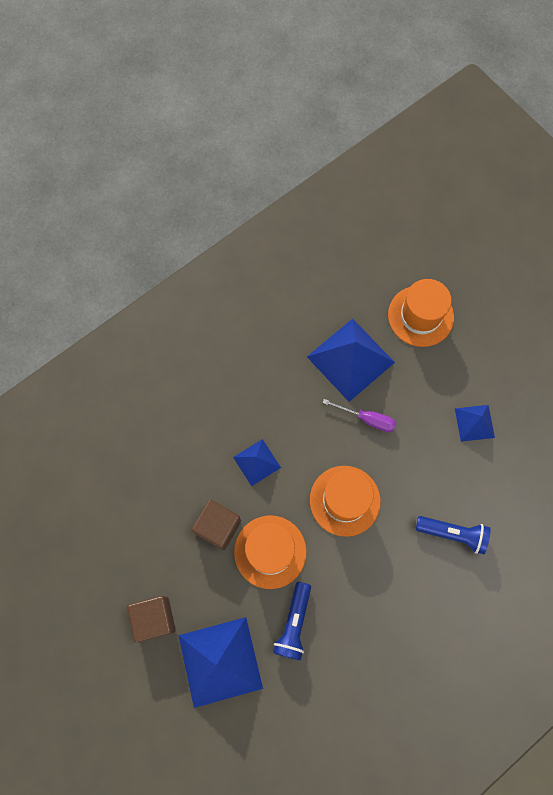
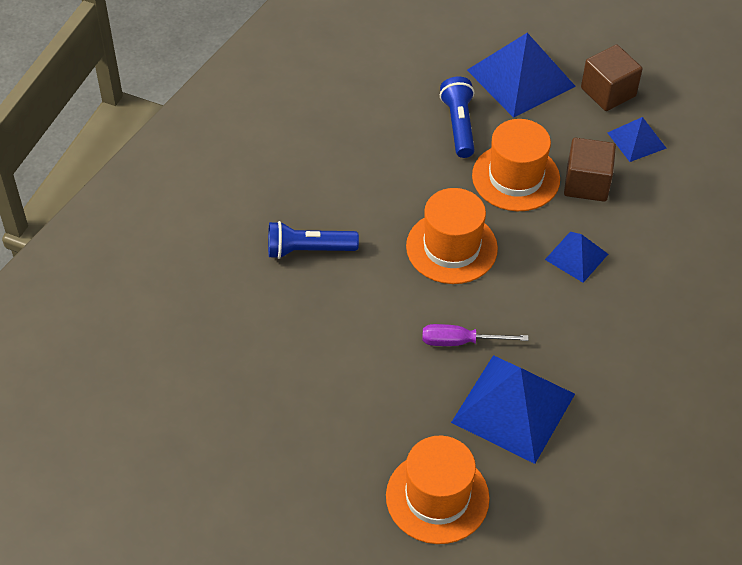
camera: 160 degrees right, 20 degrees down
blue pyramid [455,405,495,442] -> blue pyramid moved to [608,117,667,162]

